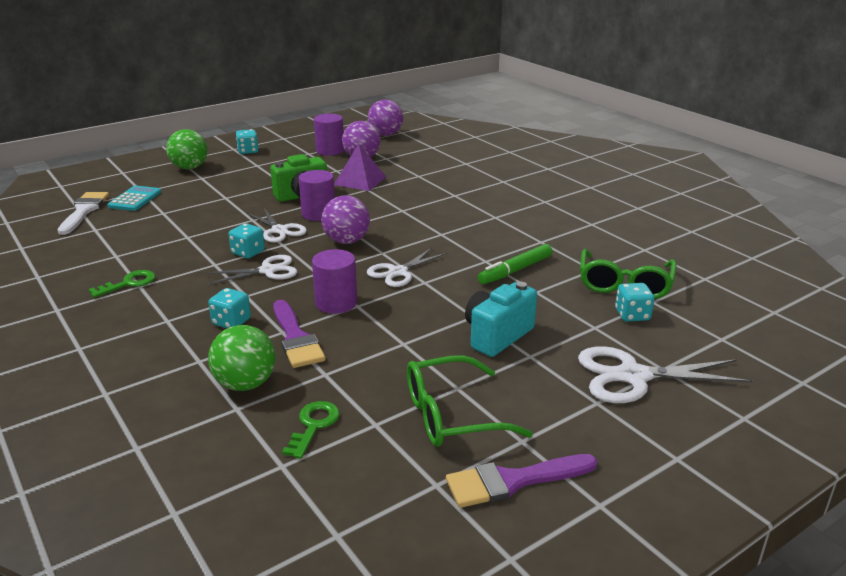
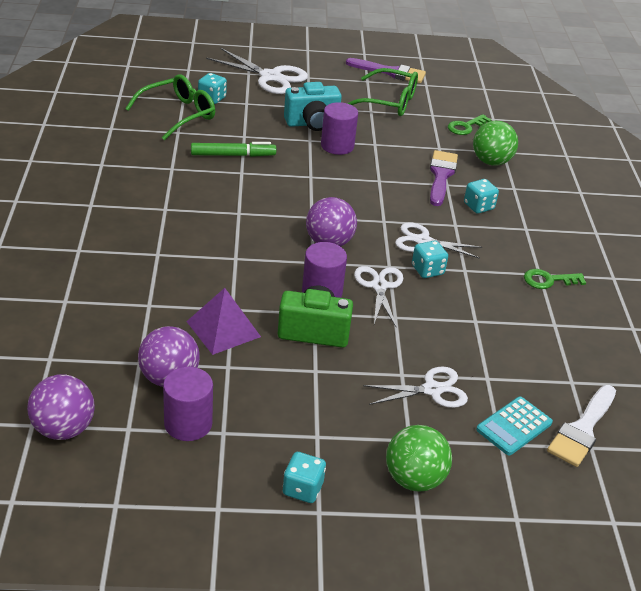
camera: 150 degrees left, 10 degrees up
purple cylinder [312,249,357,314] -> purple cylinder moved to [321,102,358,155]
white scissors [366,248,447,287] -> white scissors moved to [363,366,468,408]

